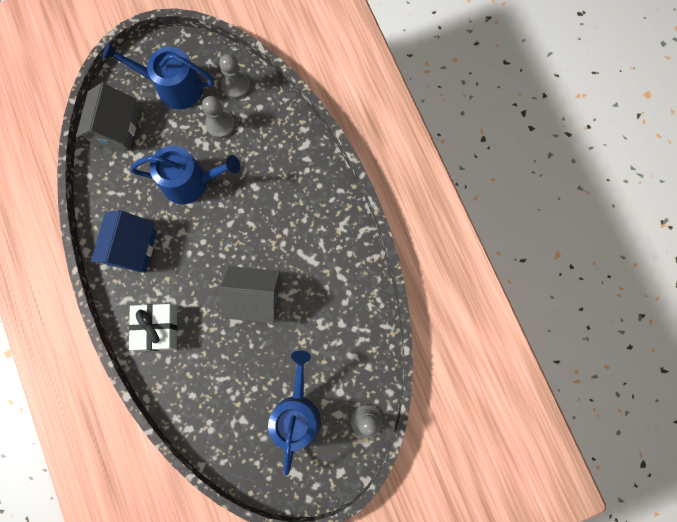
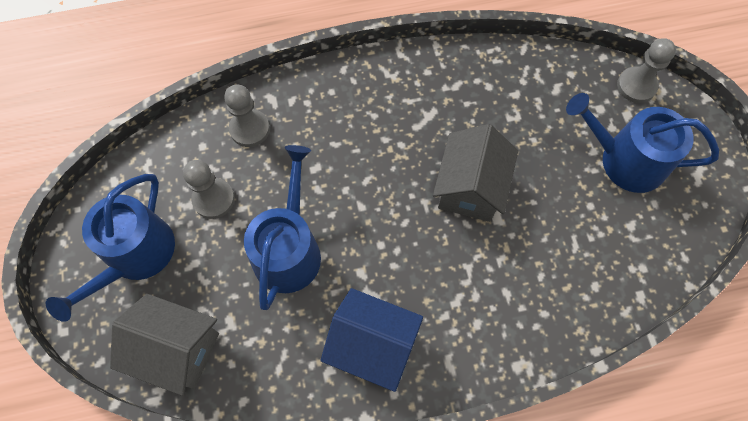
camera: 80 degrees left, 10 degrees down
white gift [129,304,177,351] -> none
grey pawn [219,54,251,99] -> grey pawn moved to [224,85,270,147]

